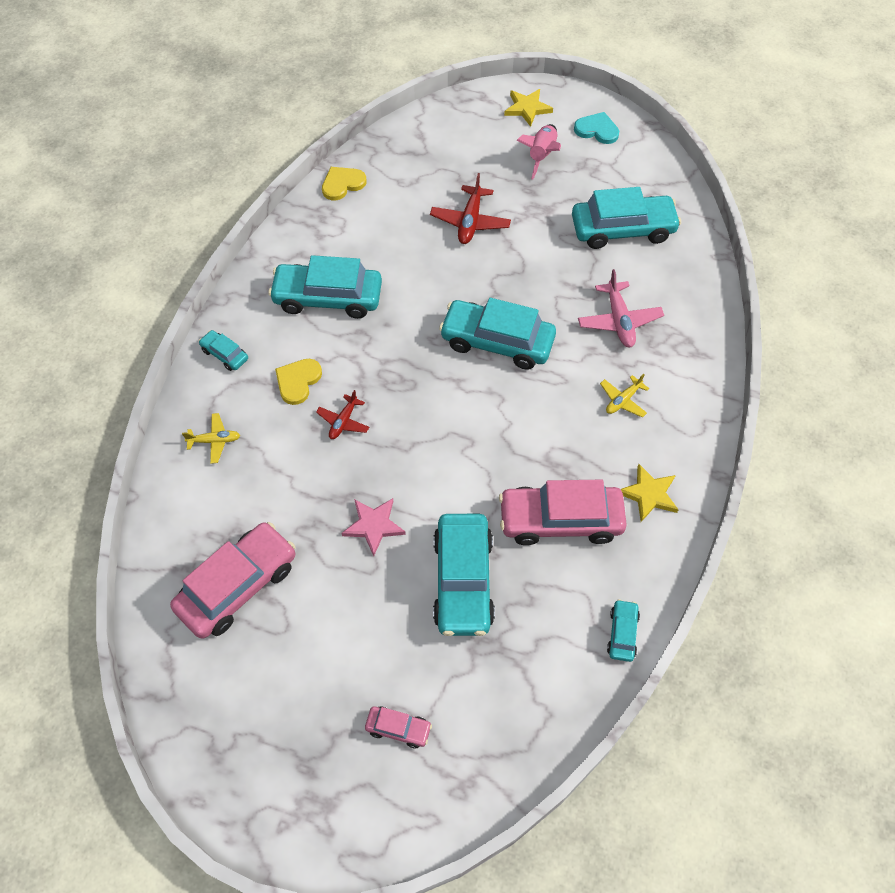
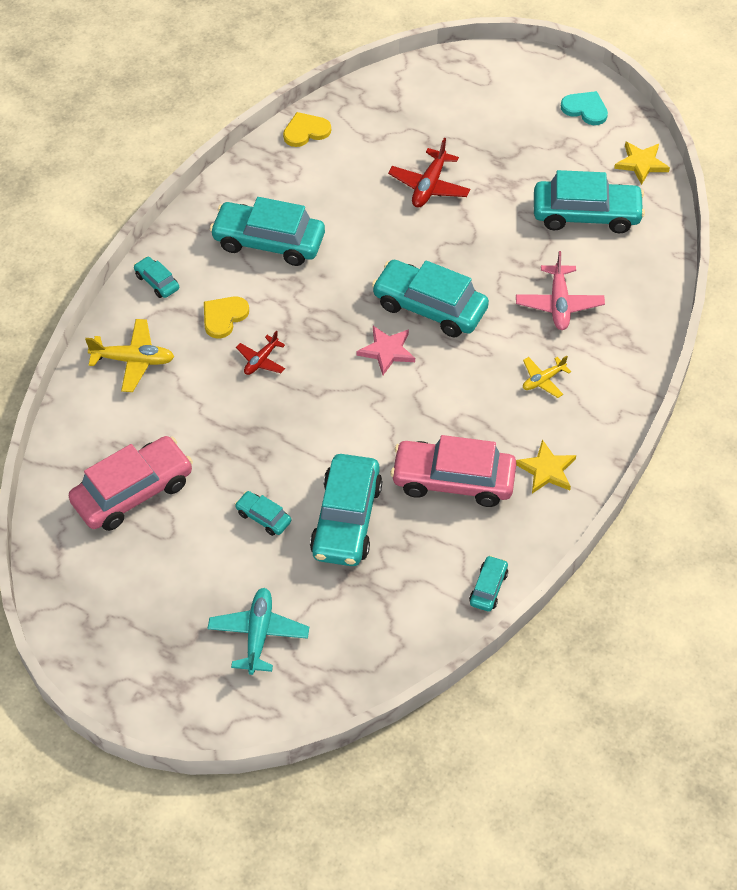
camera: 10 degrees right, 5 degrees down
yellow plane [182,413,240,464] -> yellow plane [85,319,174,392], size x1.61
pink star [342,498,406,556] -> pink star moved to [357,326,415,375]
pink car [365,707,432,748] -> turquoise plane [207,588,309,675]
yellow star [504,89,553,127] -> yellow star moved to [614,142,670,185]
pink rocket [516,124,561,179] -> none
none -> turquoise car [235,491,291,536]

